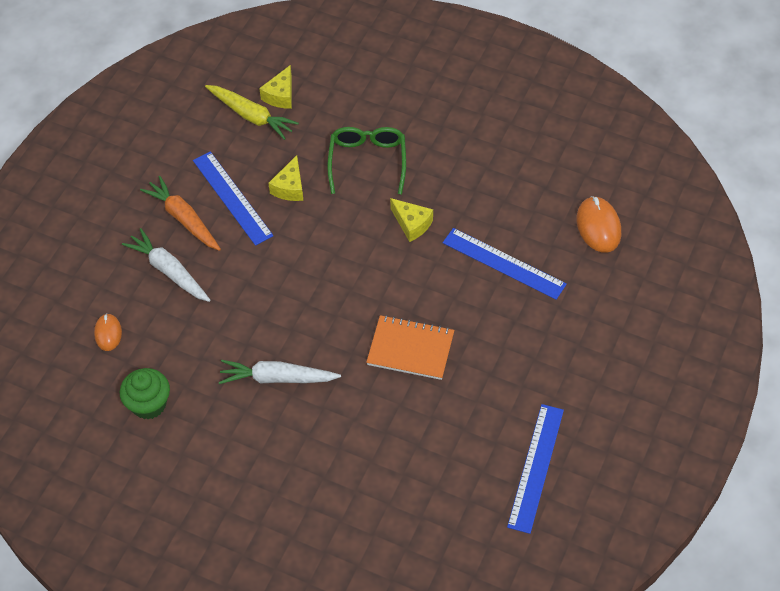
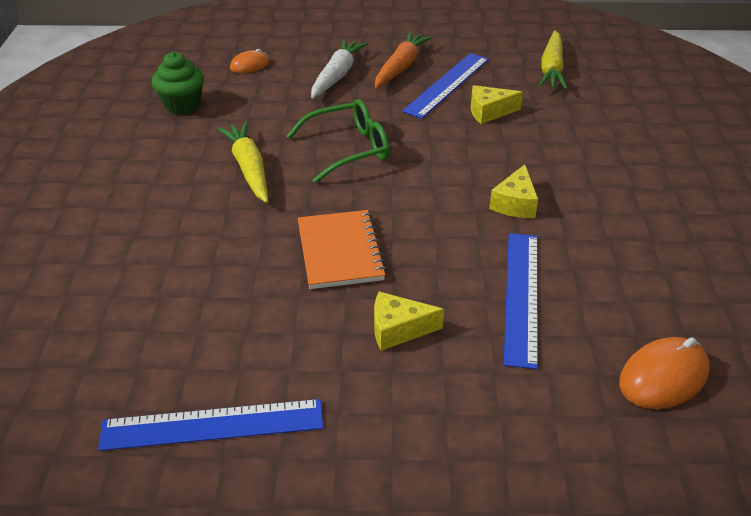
camera: 65 degrees right, 15 degrees down
white carrot [219,360,341,384] -> yellow carrot [217,122,268,203]
yellow cheese [259,65,292,109] -> yellow cheese moved to [374,292,444,351]
green glasses [327,127,406,194] -> green glasses moved to [287,99,389,183]

